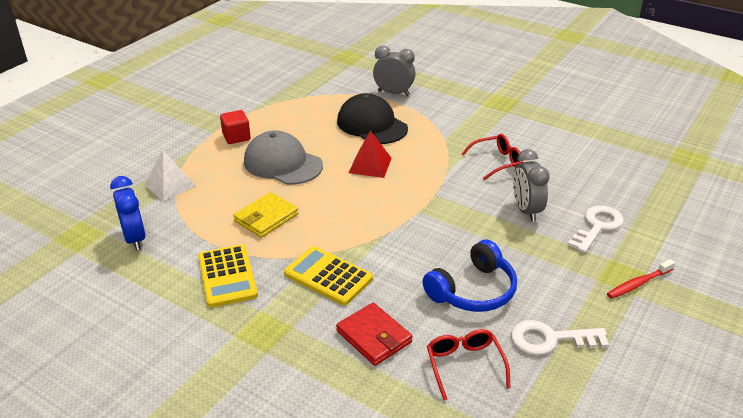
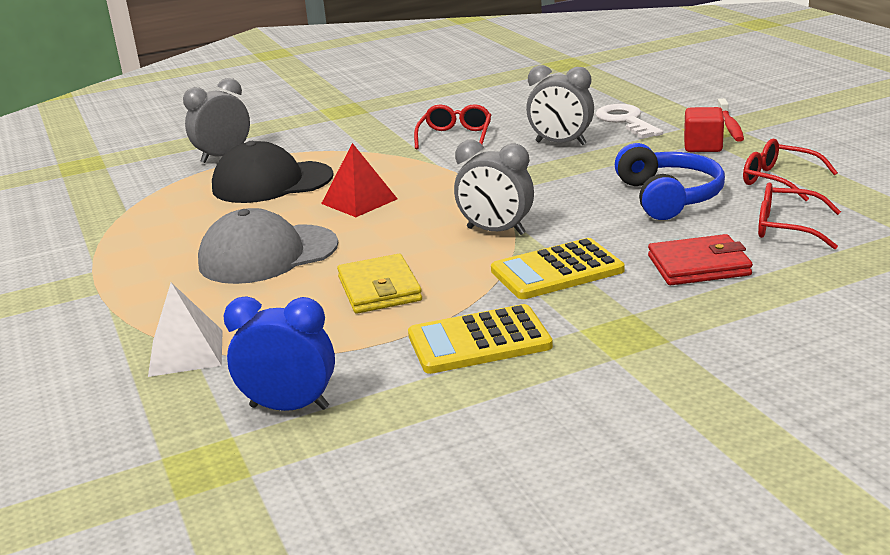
camera: 55 degrees left, 10 degrees down
yellow calculator [198,245,258,307] -> yellow calculator turned 150 degrees clockwise [408,304,553,374]
red cube [220,110,251,144] -> red cube moved to [684,107,724,152]
white key [511,320,609,355] -> red glasses [743,139,838,201]
none -> grey clock [454,140,534,235]

